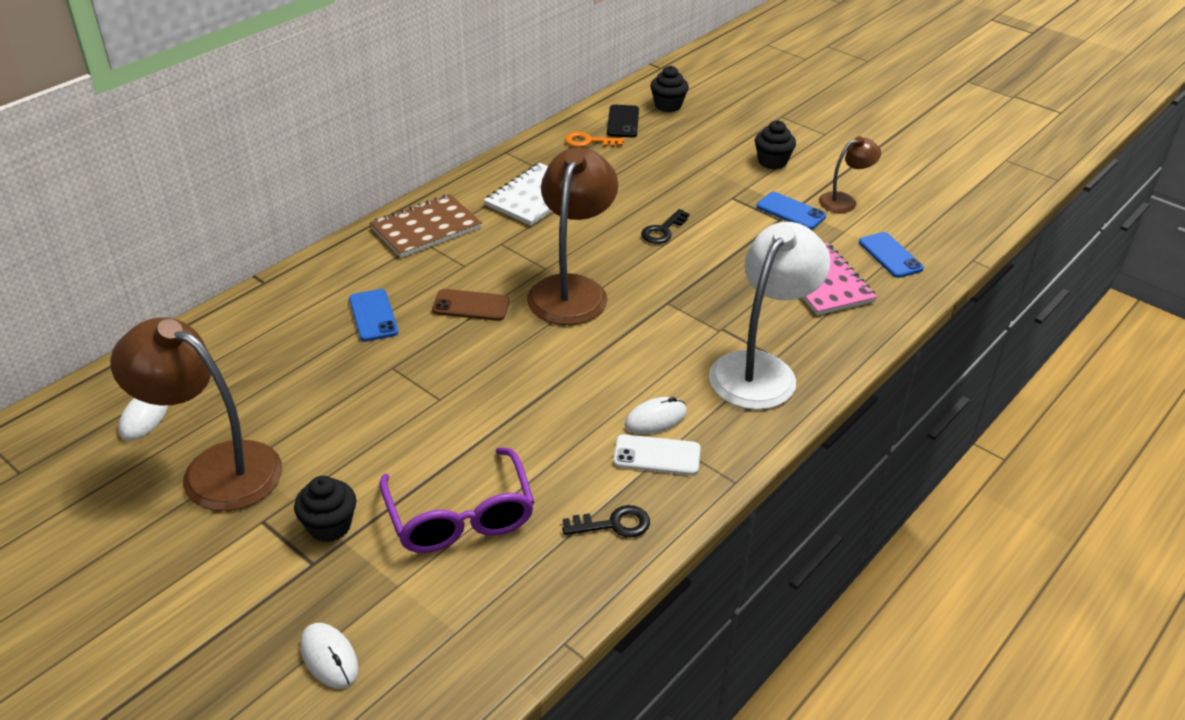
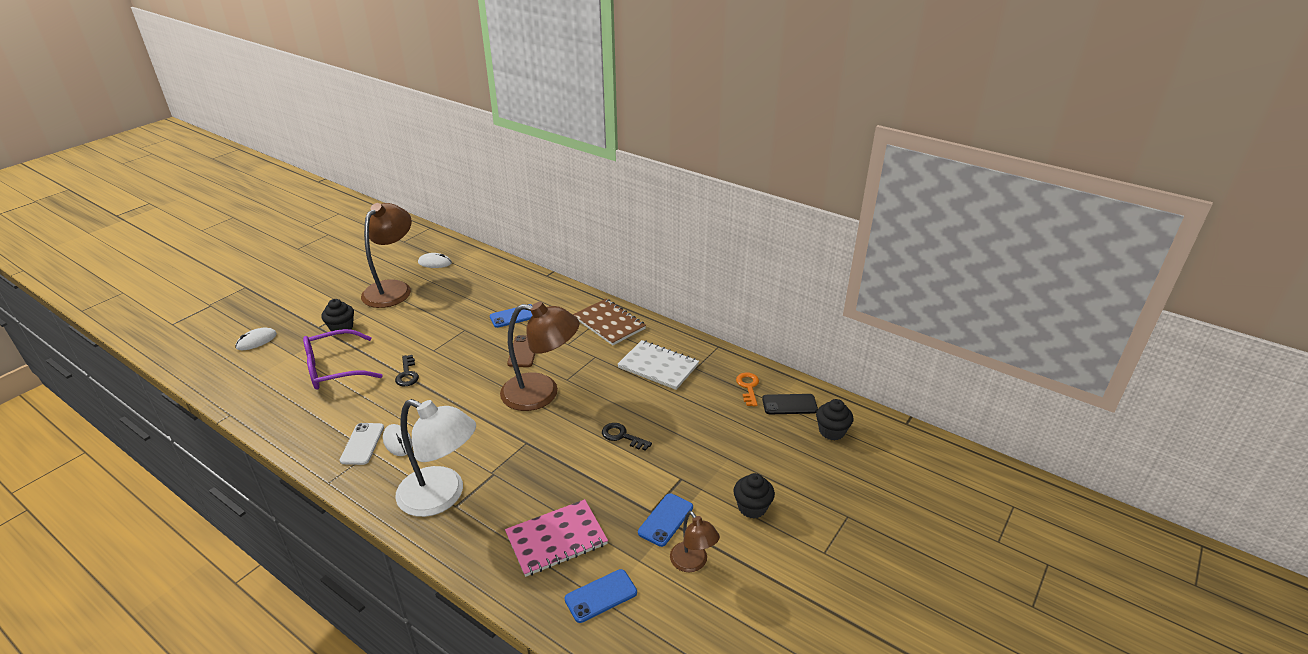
camera: 85 degrees right, 5 degrees down
black key [562,505,650,537] -> black key moved to [395,355,419,386]

